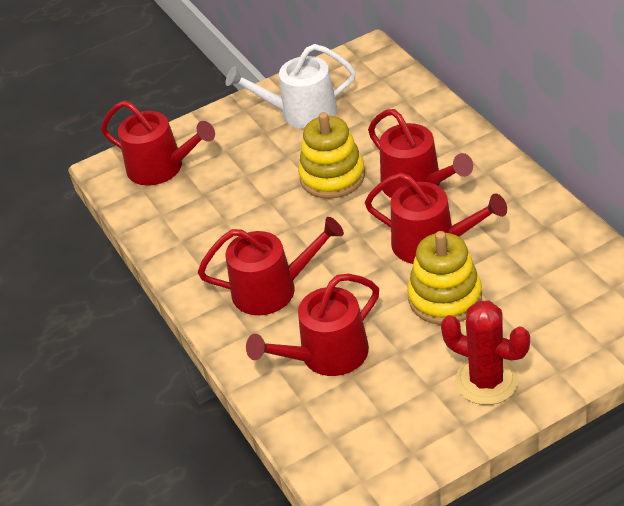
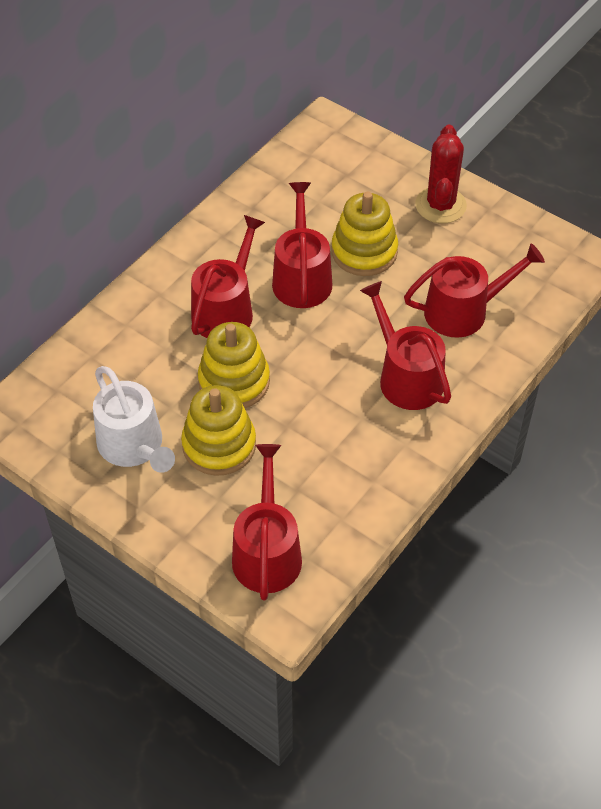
camera: 120 degrees left, 10 degrees up
red watering can [246,274,379,376] -> red watering can turned 45 degrees counterclockwise [404,244,545,338]
none -> yellow stacking toy [181,385,256,476]

